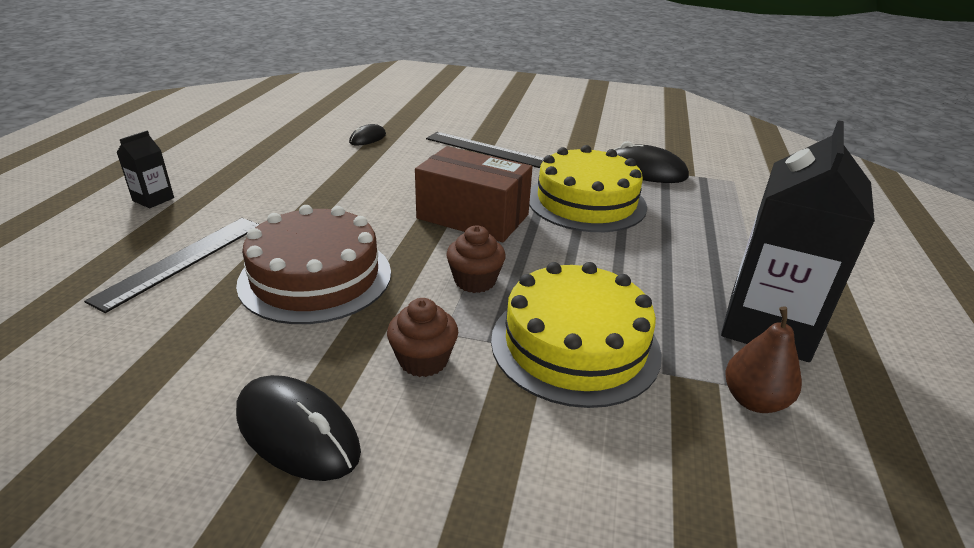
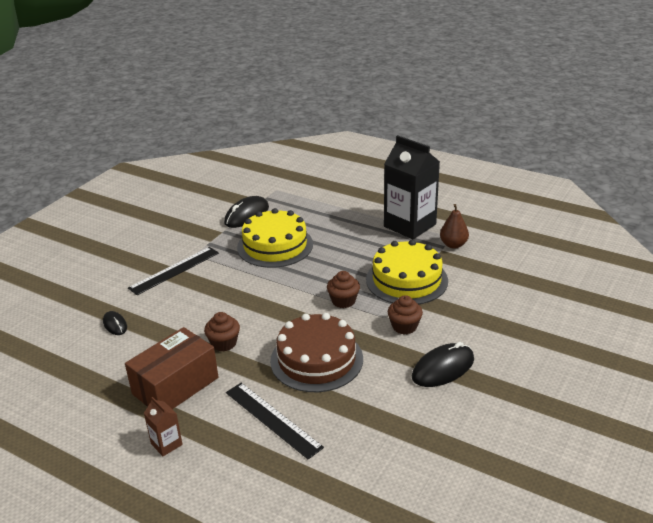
camera: 70 degrees left, 0 degrees up
black carton [117,131,174,208] -> brown carton [144,397,183,456]
brown box [415,146,533,242] -> brown box moved to [125,327,218,409]
none -> brown cupcake [204,312,240,352]

